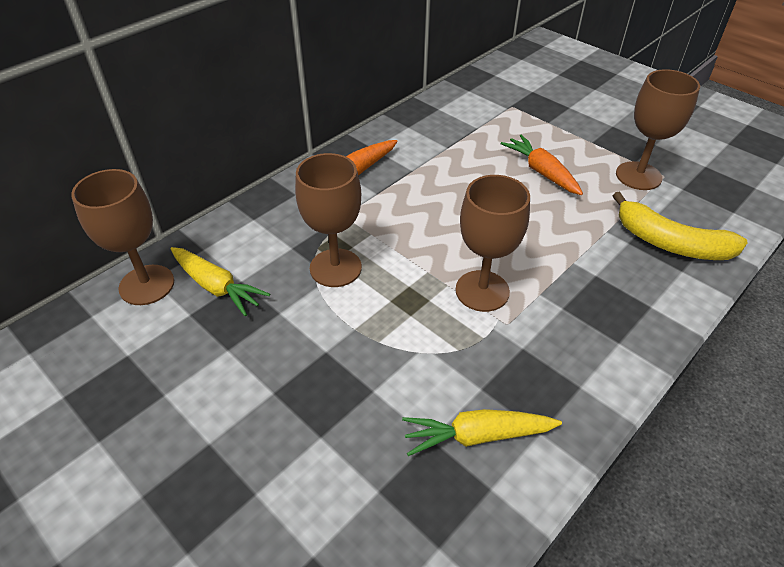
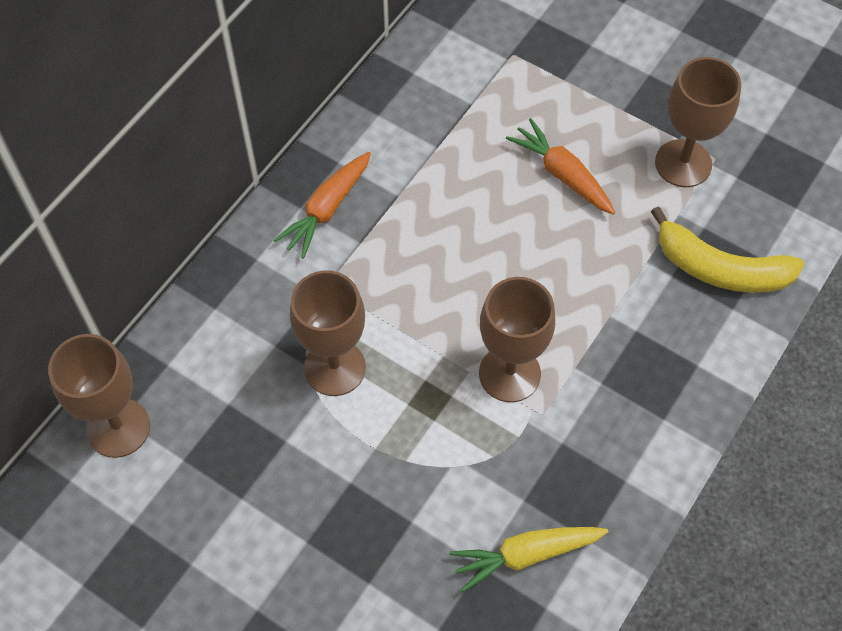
camera: 10 degrees left, 15 degrees up
yellow carrot [170,247,270,316] -> none

